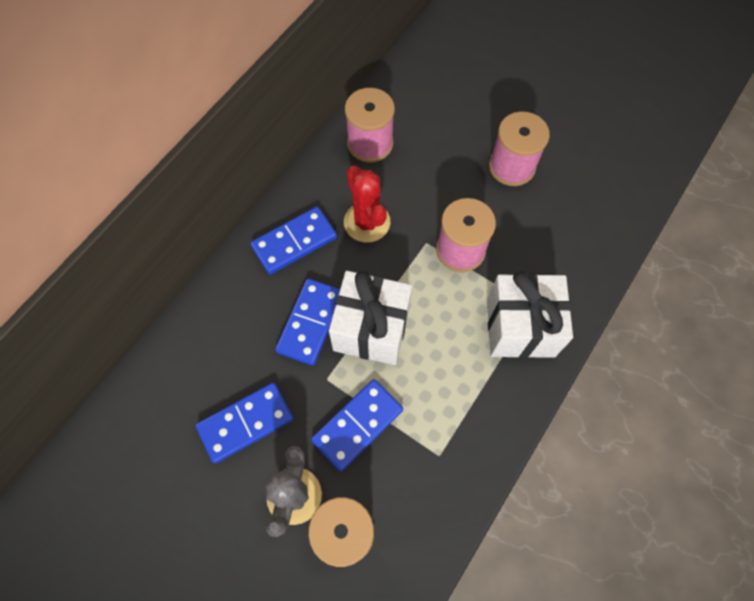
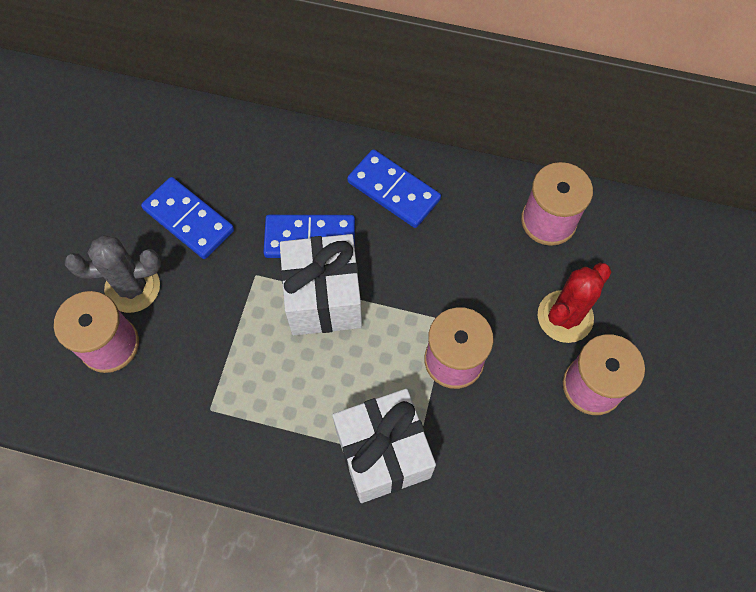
camera: 70 degrees right, 0 degrees up
blue domino [311,379,403,471] -> none
red cactus [344,165,390,243] -> red cactus moved to [538,263,611,343]

